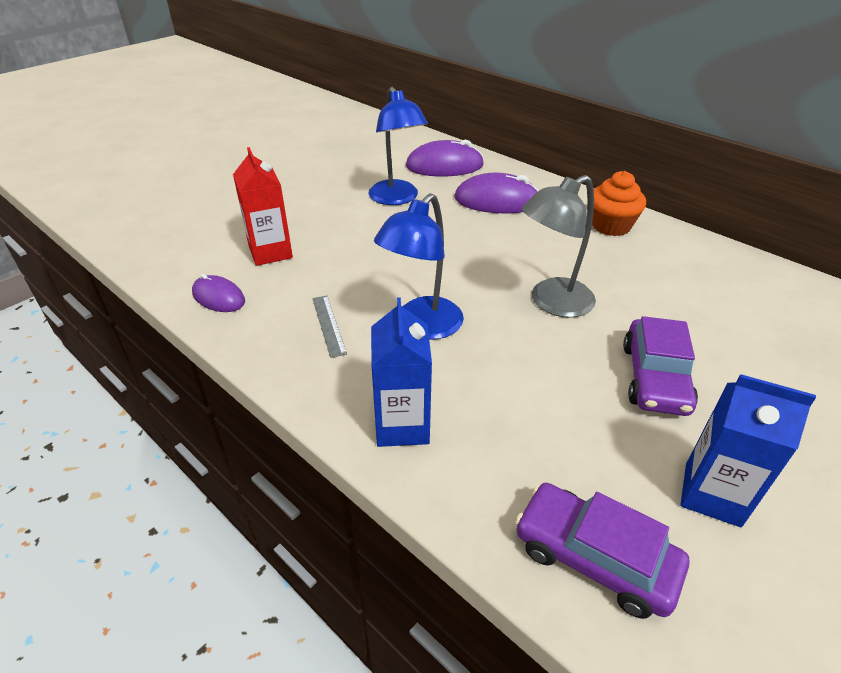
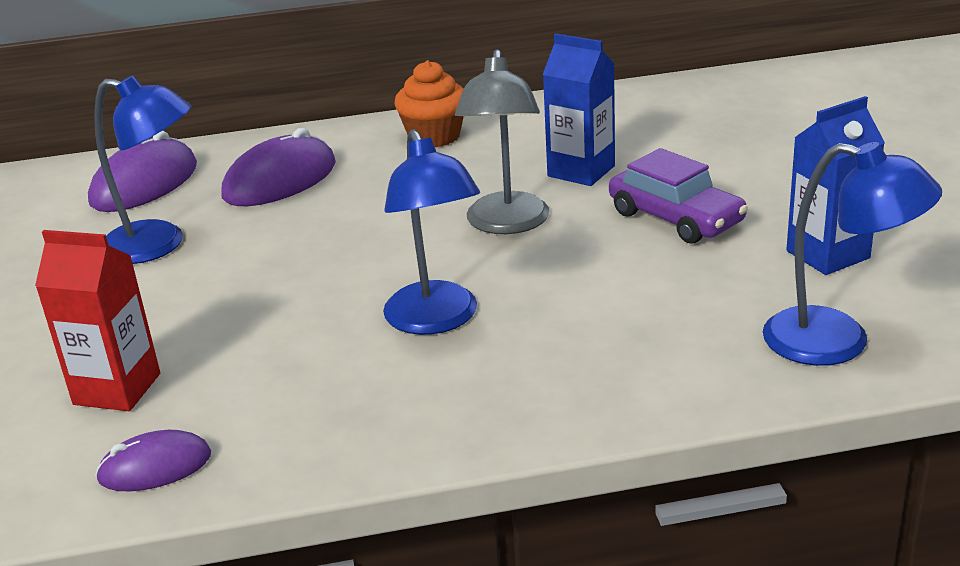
camera: 50 degrees left, 10 degrees down
grey ruler [312,296,347,358] -> none
blue carton [371,297,432,447] -> blue carton moved to [542,33,615,186]
purple car [515,483,689,619] -> blue lamp [763,142,942,366]

